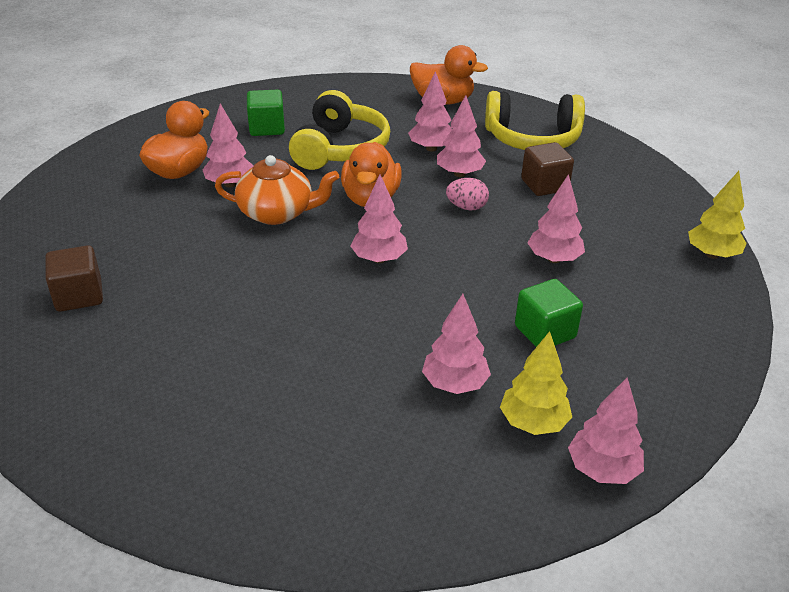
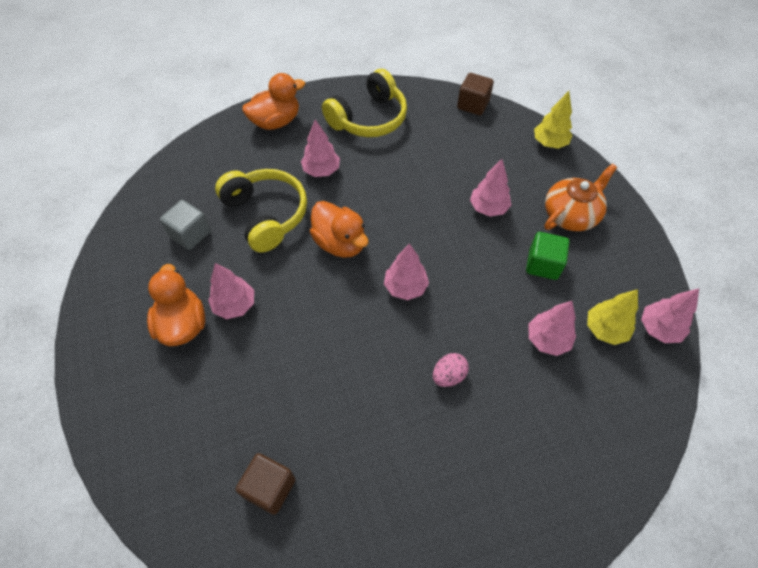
camera: 45 degrees left, 20 degrees up
orange teapot [215,155,339,225] -> orange teapot moved to [544,164,617,231]
green cube [247,89,285,136] -> grey cube [160,200,211,250]
pink tree [437,95,486,177] -> none
pink egg [446,178,489,210] -> pink egg moved to [433,353,469,387]
brown cube [521,142,574,196] -> brown cube moved to [457,73,494,115]

